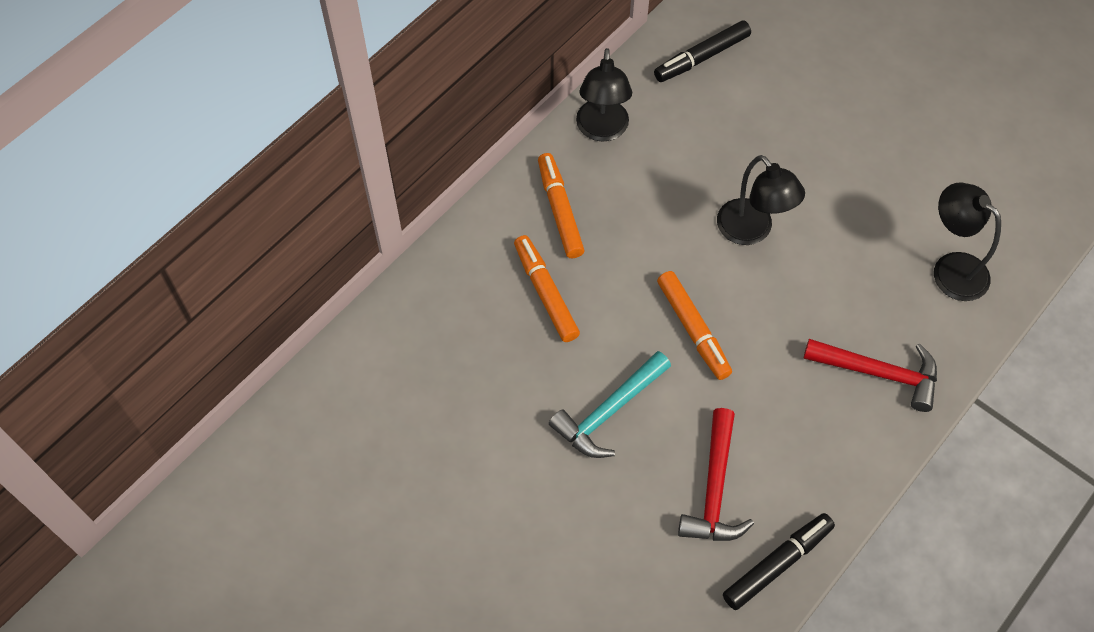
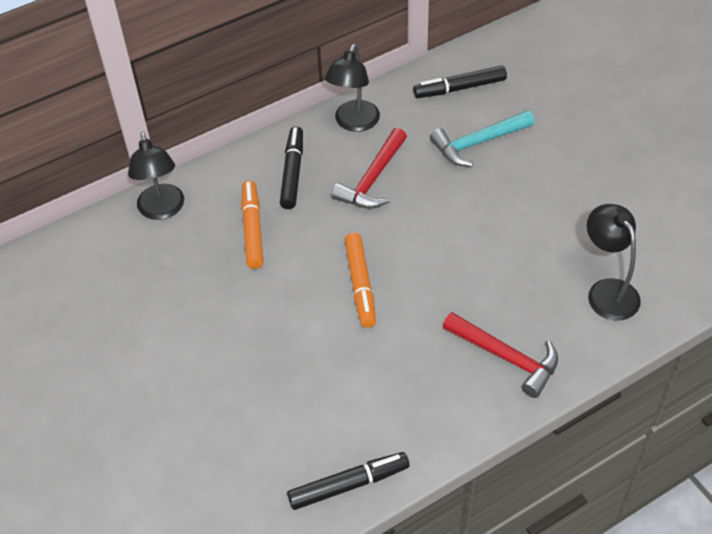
camera: 20 degrees right, 10 degrees down
orange marker [538,153,584,258] -> black marker [280,126,303,209]
turquoise hammer [549,351,671,458] -> turquoise hammer moved to [430,110,534,167]
red hammer [678,408,754,541] -> red hammer moved to [332,128,407,209]
black lamp [717,155,805,245] -> black lamp moved to [128,132,184,220]

